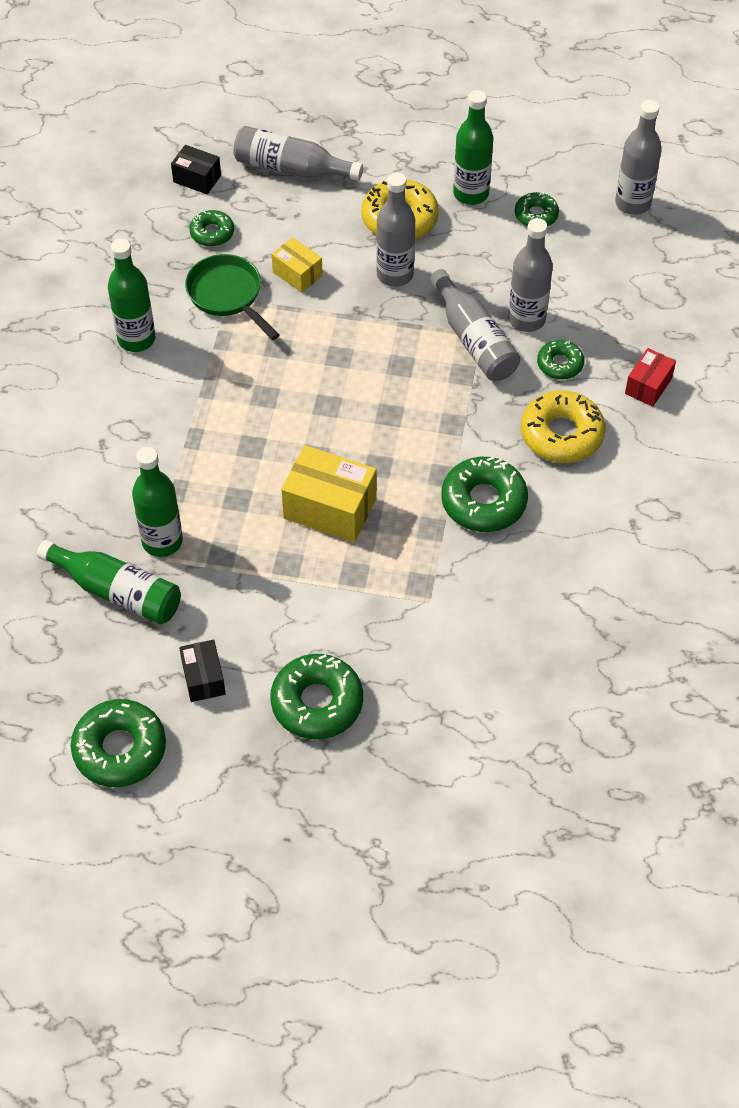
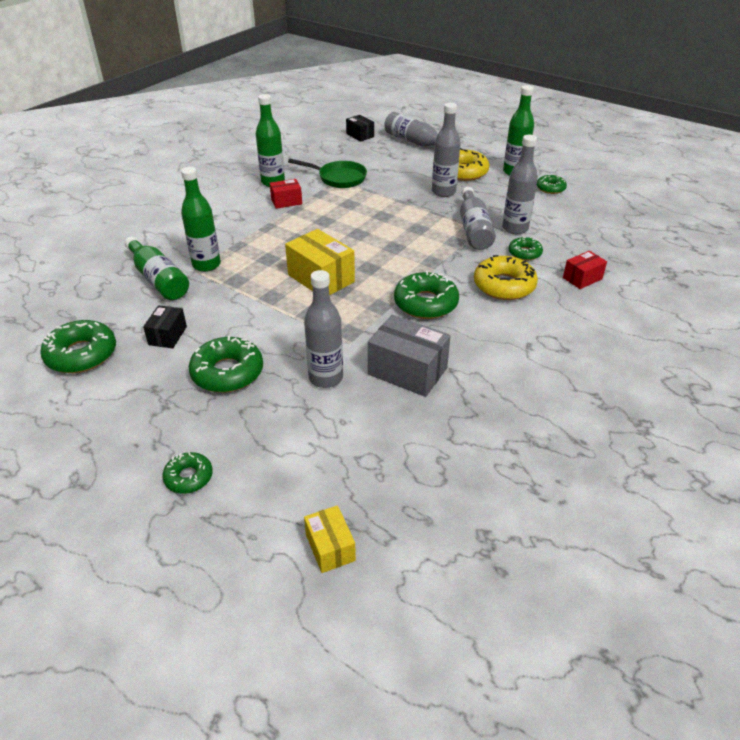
camera: 25 degrees right, 15 degrees down
green pan [185,254,280,340] -> green pan turned 120 degrees clockwise [288,159,367,188]
green donut [189,210,234,247] -> green donut moved to [162,452,213,494]
yellow box [272,237,323,293] -> yellow box moved to [304,505,356,573]
grey bottle [615,100,662,215] -> grey bottle moved to [304,270,343,388]
none -> red box [270,179,302,209]
none -> grey box [368,315,451,397]

